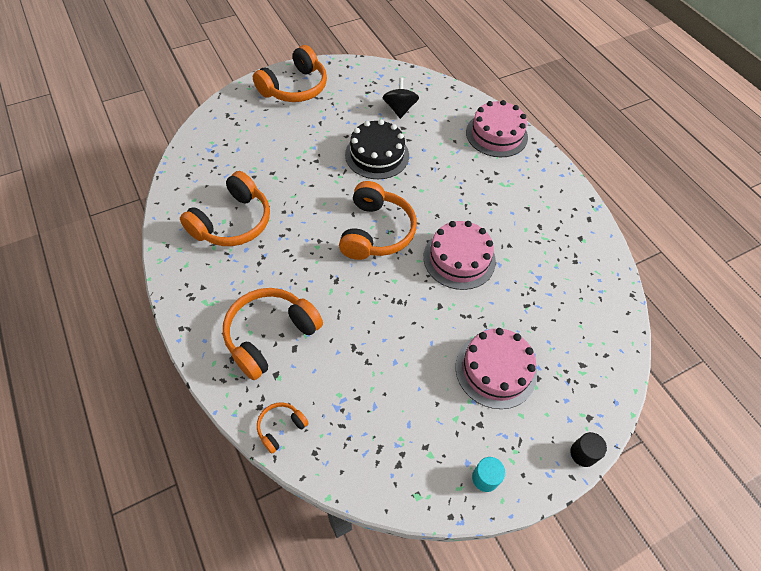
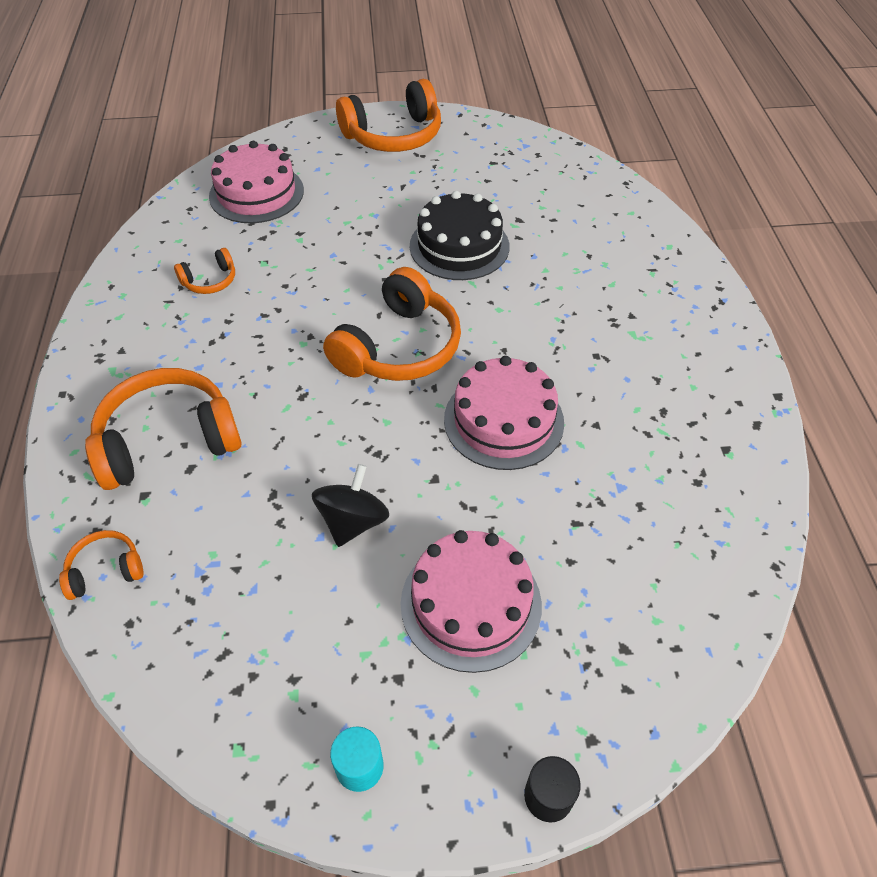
camera: 25 degrees right, 5 degrees down
orange headphones [180,171,270,246] -> orange headphones [174,248,235,294], size x0.48
black spinning top [383,78,419,119] -> black spinning top moved to [312,464,389,547]
pink cake [466,100,528,157] -> pink cake moved to [209,141,304,223]

